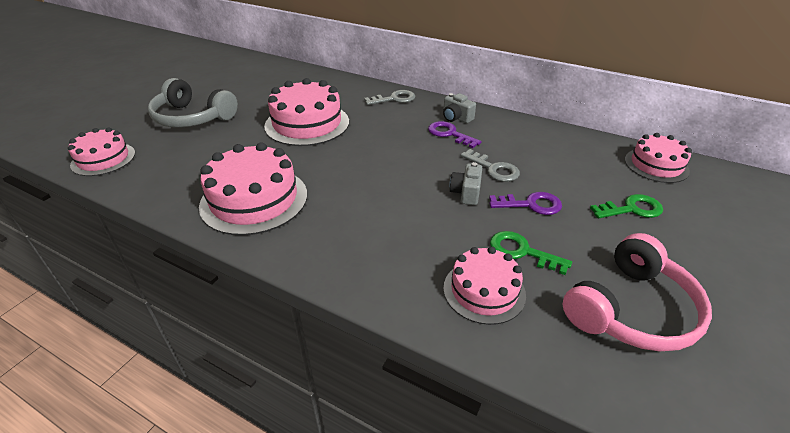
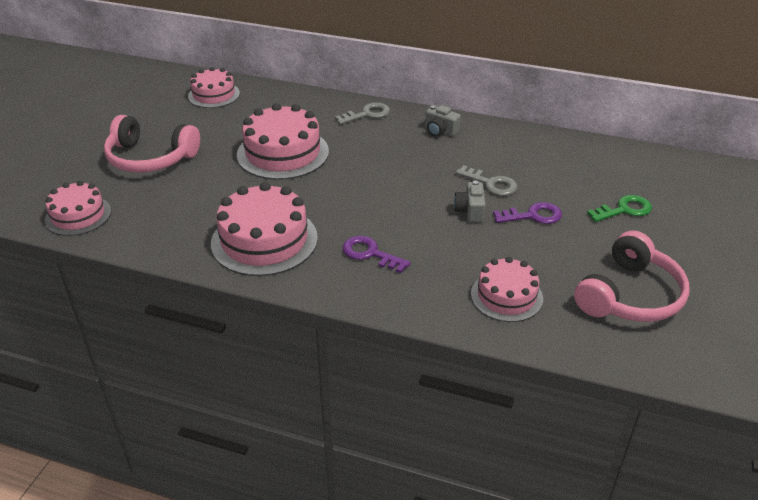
camera: 10 degrees left, 0 degrees up
grey headphones [148,78,238,128] -> pink headphones [104,115,200,173]
purple key [428,121,482,148] -> purple key moved to [343,236,411,273]
green key [490,231,572,275] -> none
pink cake [625,133,692,183] -> pink cake moved to [188,67,240,108]

